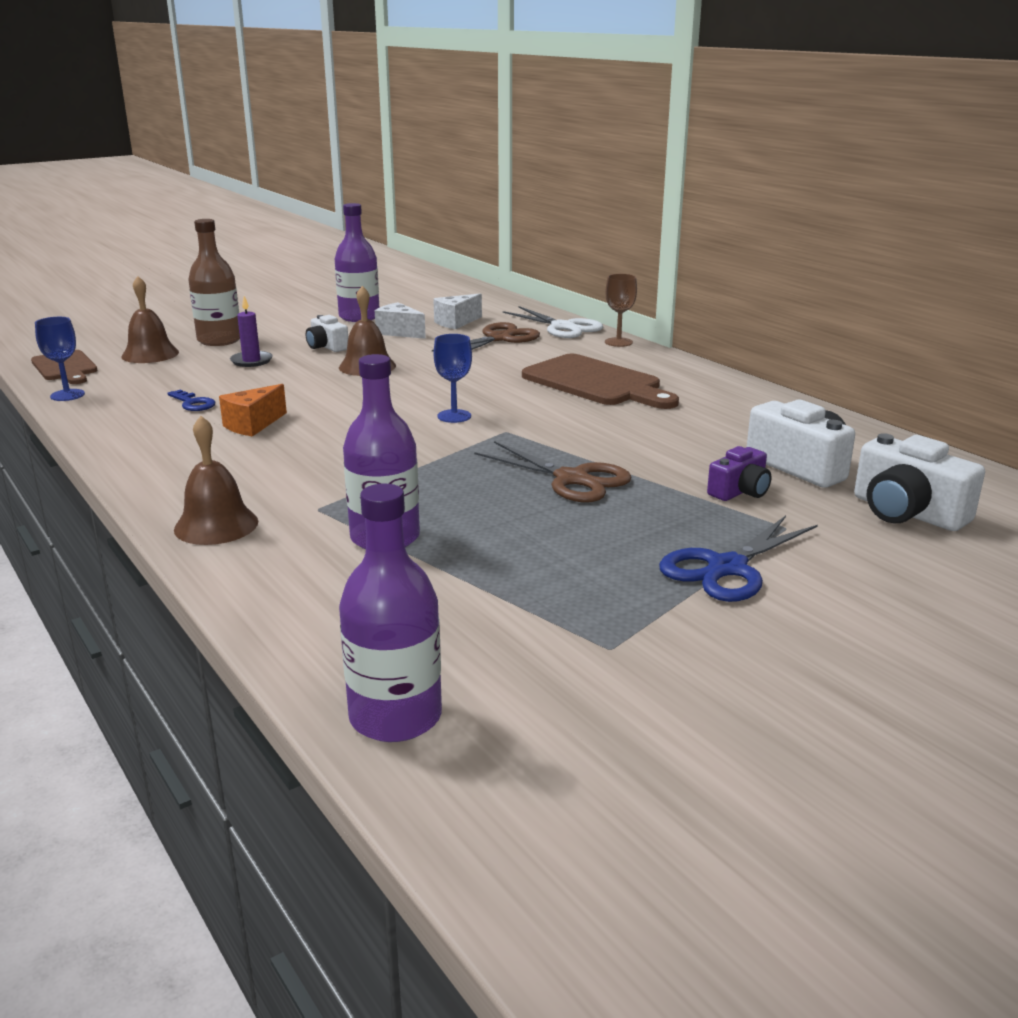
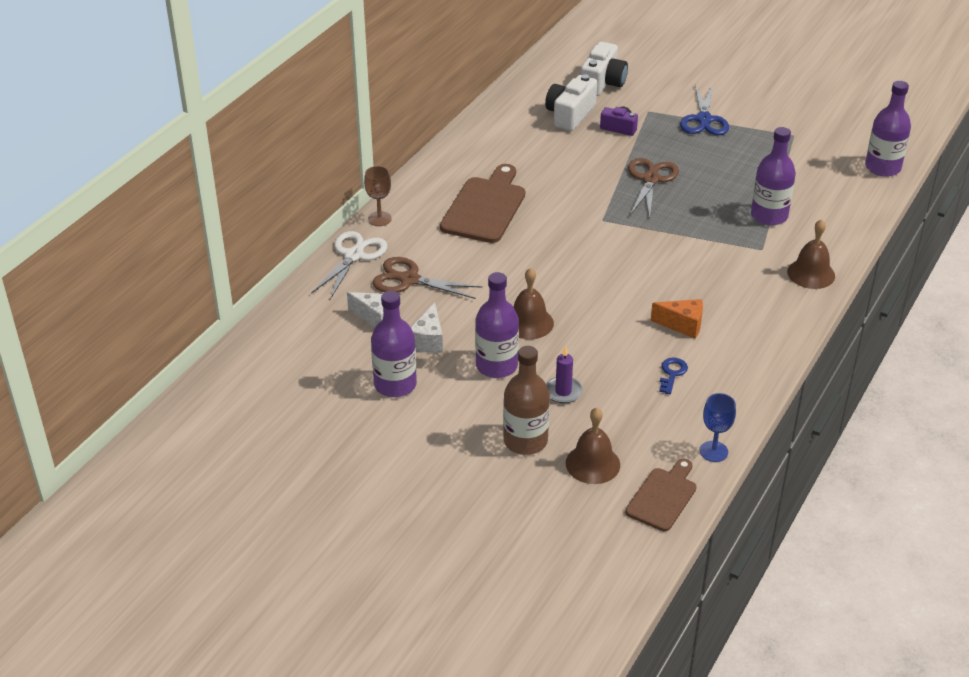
camera: 115 degrees left, 15 degrees up
white camera [306,315,348,352] -> purple bottle [475,272,519,378]
blue goblet [434,334,472,423] -> none
blue scissors [659,516,818,602] -> blue scissors turned 75 degrees clockwise [680,84,729,135]

